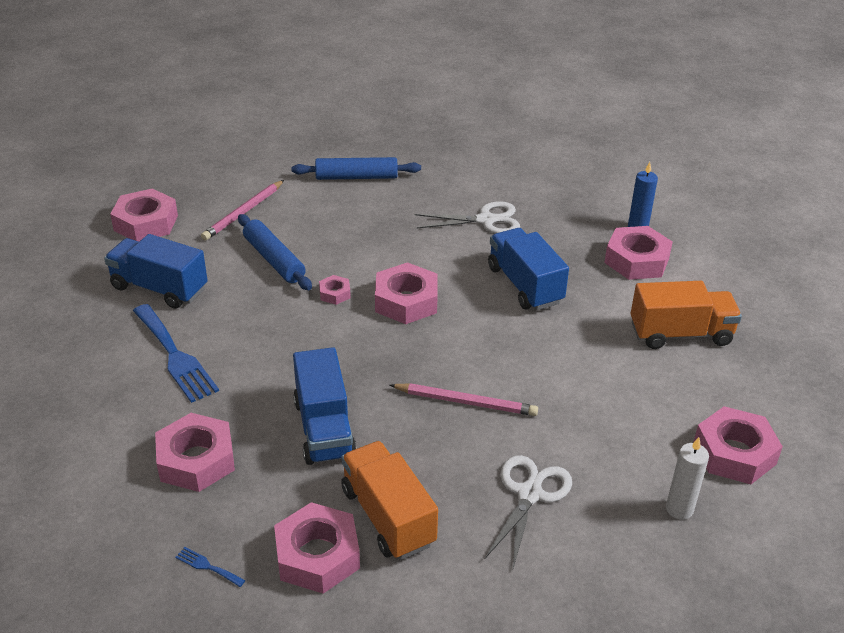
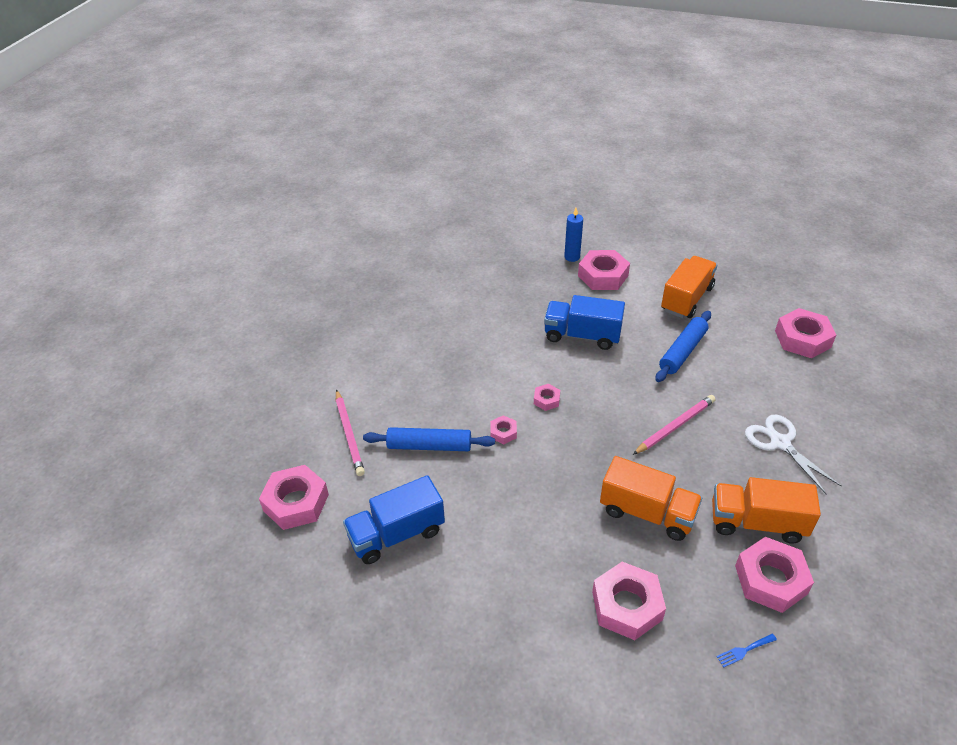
camera: 50 degrees left, 5 degrees up
blue fork [133,304,219,403] -> none
blue rolling pin [291,157,421,180] -> blue rolling pin moved to [655,311,711,382]
blue truck [293,347,357,465] -> orange truck [600,456,702,541]
pink nut [375,262,438,324] -> pink nut [534,384,560,411], size x0.49
white scissors [415,201,520,234] -> none
white candle [666,437,709,520] -> none

